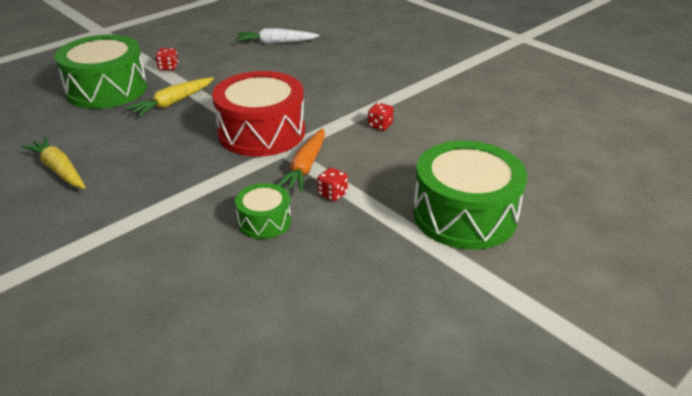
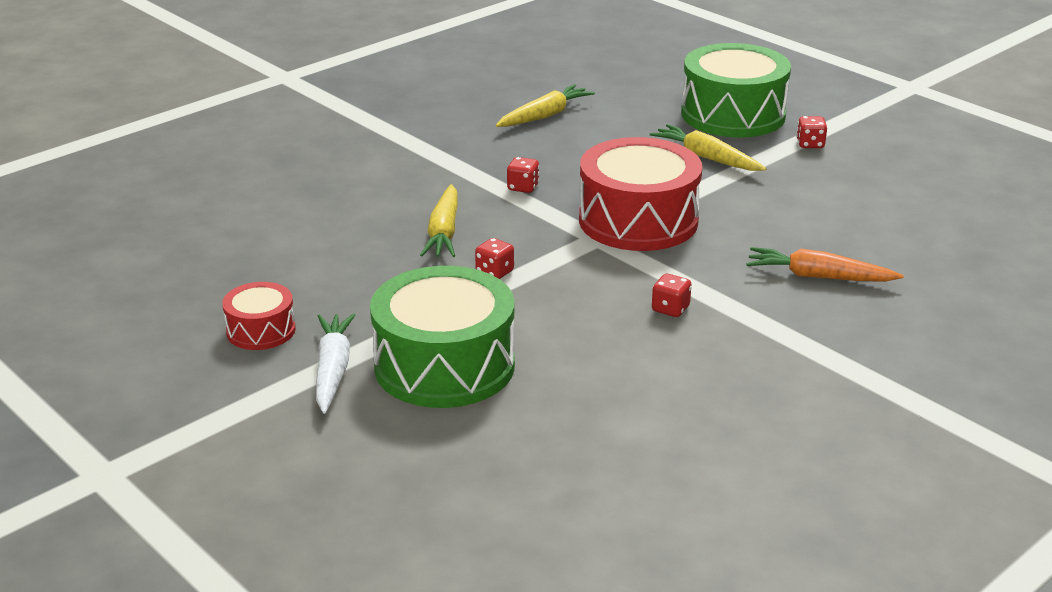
camera: 90 degrees right, 5 degrees down
green drum [235,183,291,239] -> yellow carrot [420,184,458,257]
white carrot [236,28,319,44] -> white carrot moved to [316,313,355,414]
orange carrot [278,128,325,192] -> orange carrot moved to [747,247,904,282]
none -> red drum [222,282,296,350]
none -> red dice [507,157,540,193]

